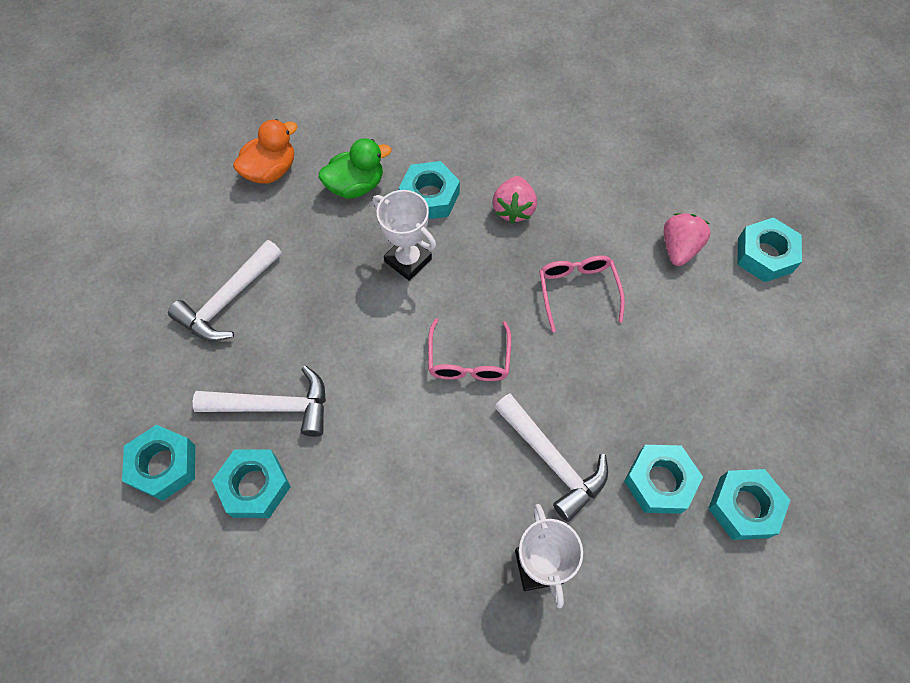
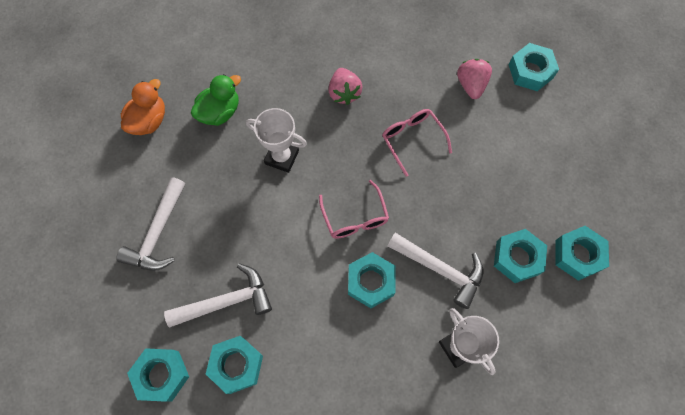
camera: 20 degrees left, 5 degrees up
turquoise nut [399,161,460,219] -> turquoise nut moved to [348,252,396,308]

